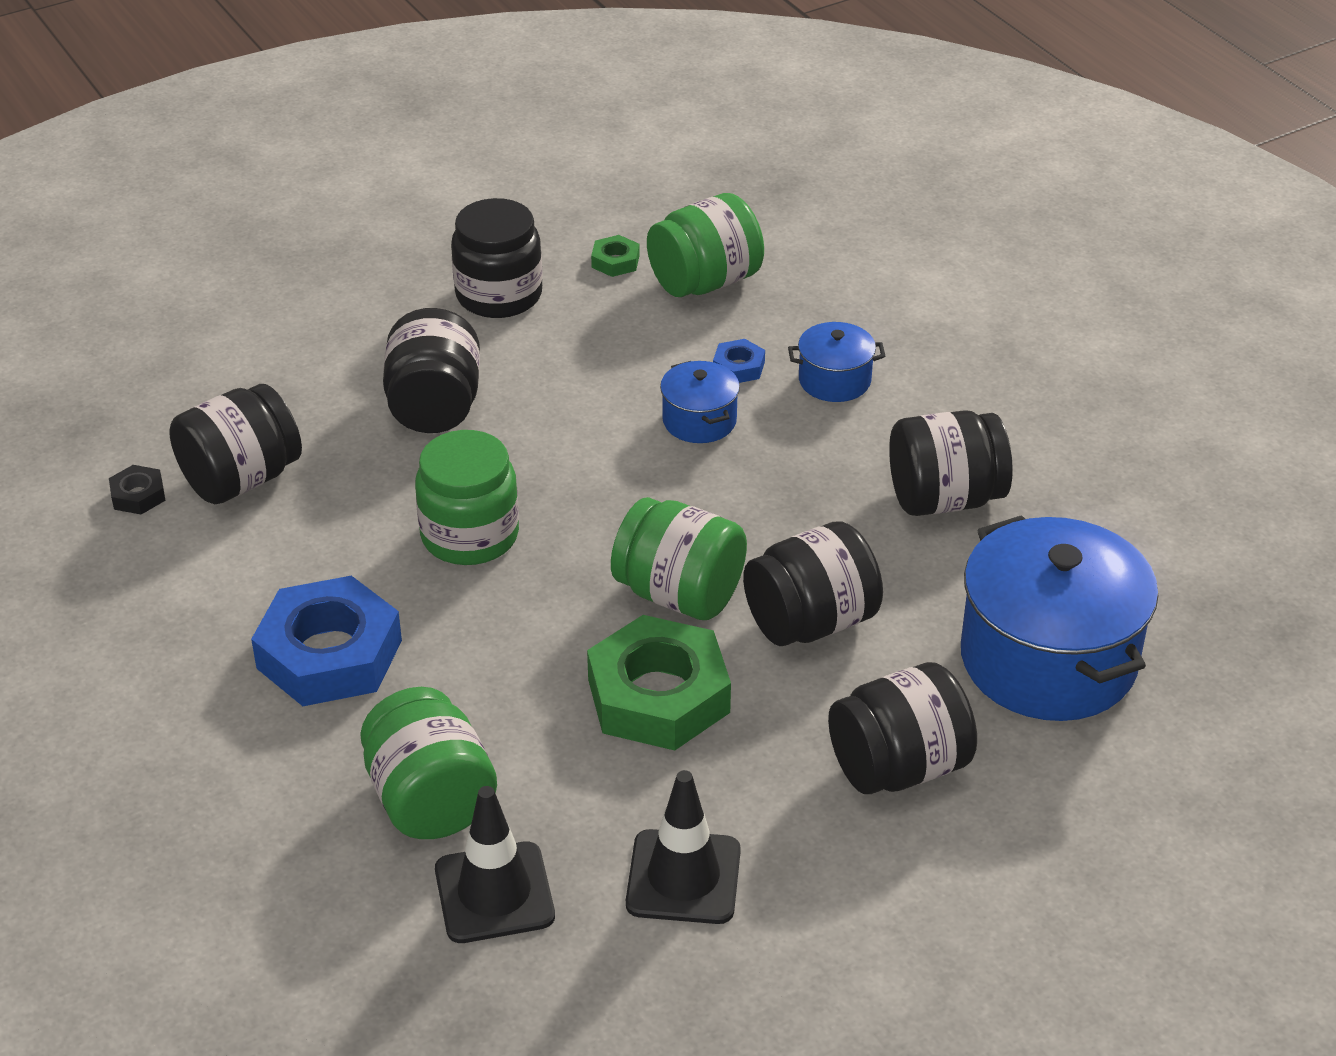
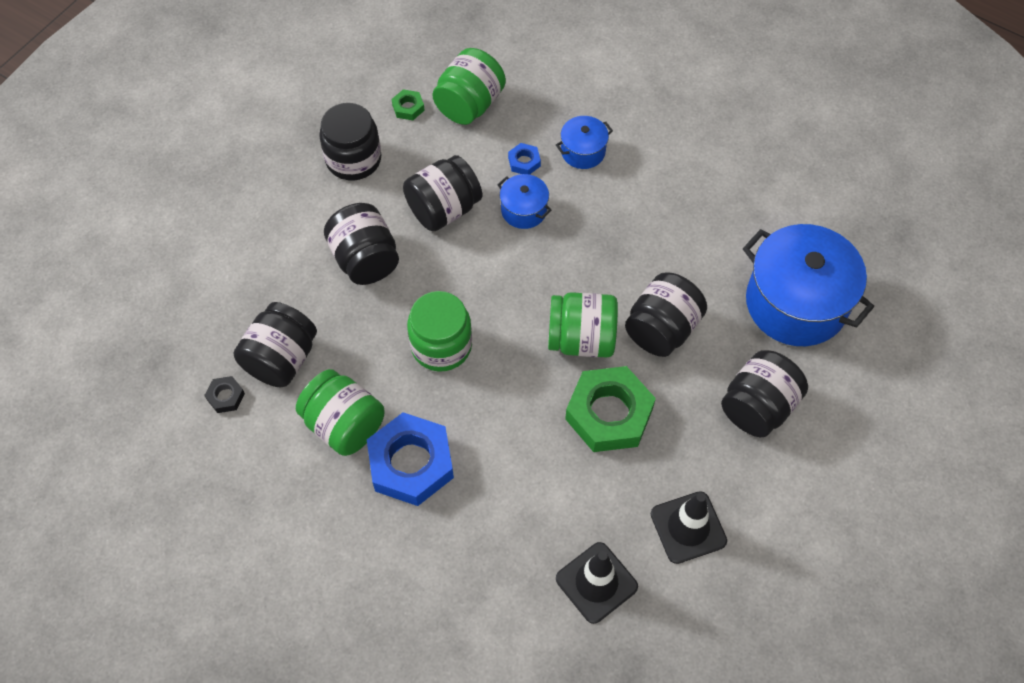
camera: 25 degrees left, 20 degrees up
green jar [360,687,497,839] -> green jar moved to [296,369,384,456]
black jar [889,410,1013,516] -> black jar moved to [403,155,482,231]

